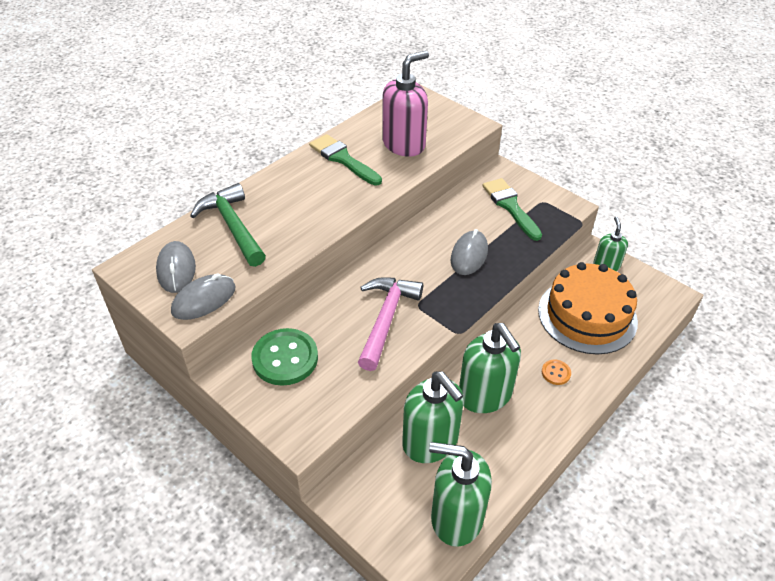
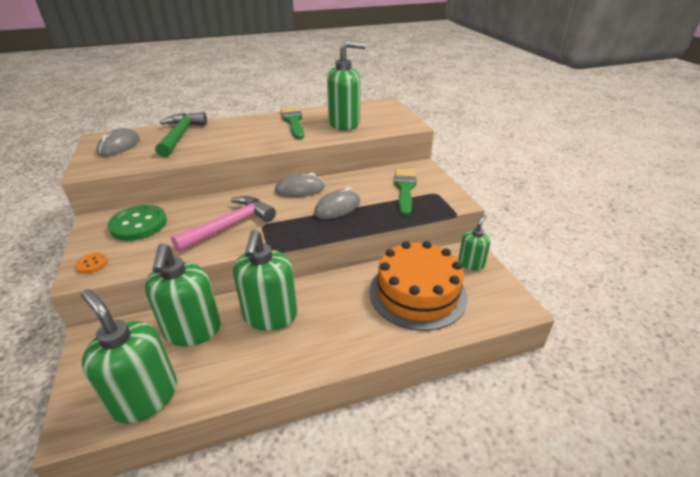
camera: 30 degrees right, 10 degrees down
grey mouse [171,273,236,320] -> grey mouse moved to [275,173,325,197]
pink soap dispenser [382,51,429,157] -> green soap dispenser [327,41,366,130]
orange button [542,360,571,385] -> orange button moved to [75,253,107,274]

